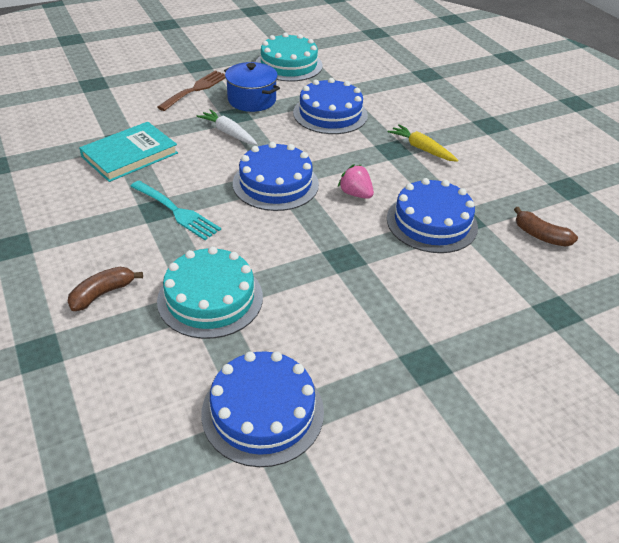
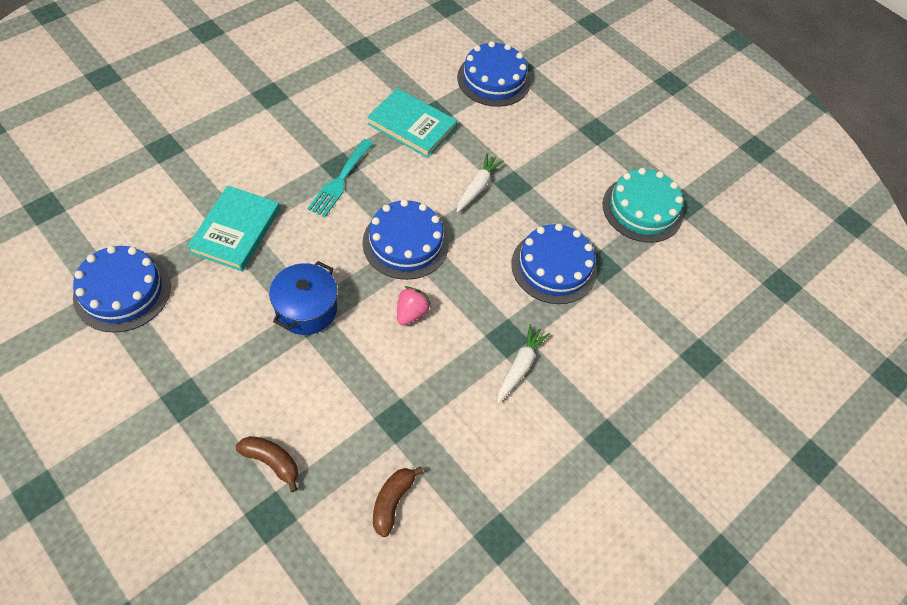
camera: 70 degrees right, 15 degrees up
brown banana [68,267,143,311] -> brown banana moved to [236,436,298,492]
brown fork [157,70,225,111] -> none
turquoise cake [157,246,263,339] -> turquoise book [187,186,280,271]
blue pot [224,62,280,112] -> blue pot moved to [269,261,337,335]
blue cake [387,178,478,253] -> blue cake moved to [457,41,531,107]
yellow carrot [388,124,459,162] -> white carrot [497,324,550,403]

